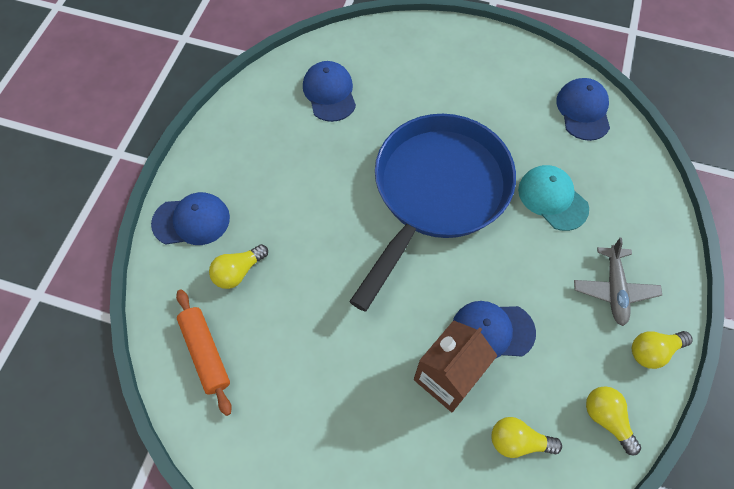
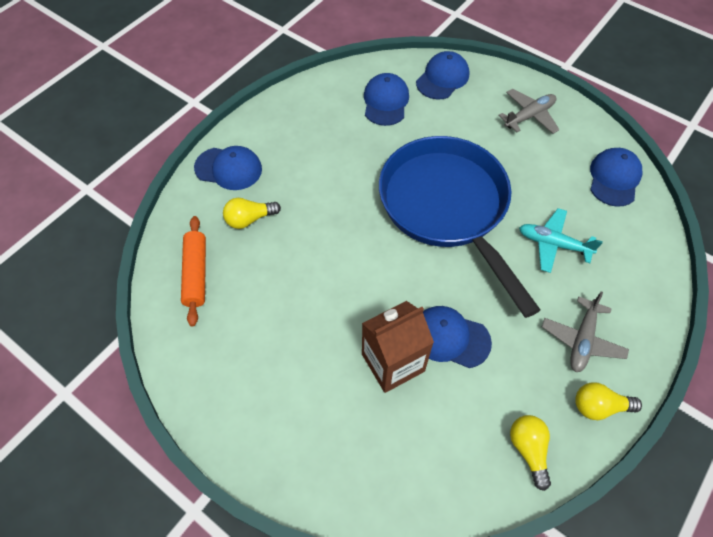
camera: 20 degrees right, 5 degrees down
blue pan [349,114,516,312] -> blue pan turned 75 degrees counterclockwise [379,136,540,318]
yellow light bulb [492,417,562,458] -> none
turquoise cap [518,165,589,231] -> turquoise plane [519,208,603,273]
none -> blue cap [416,51,469,99]
none -> grey plane [498,89,560,134]

